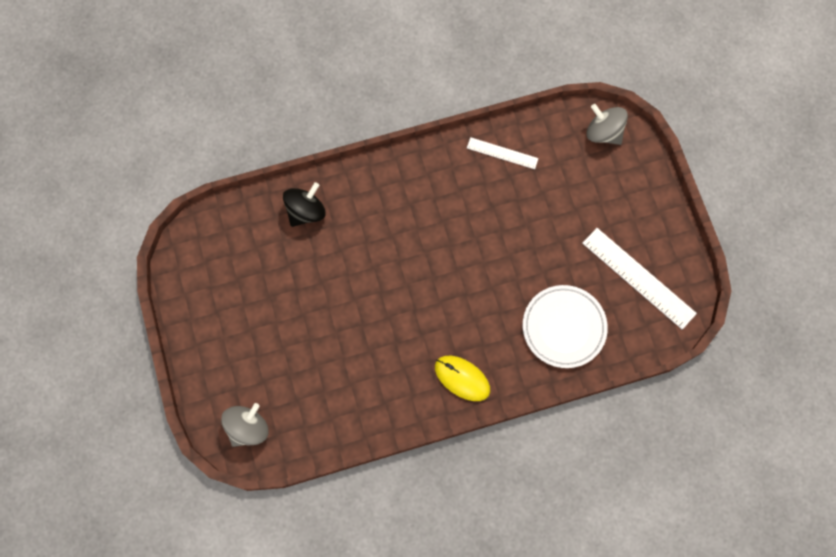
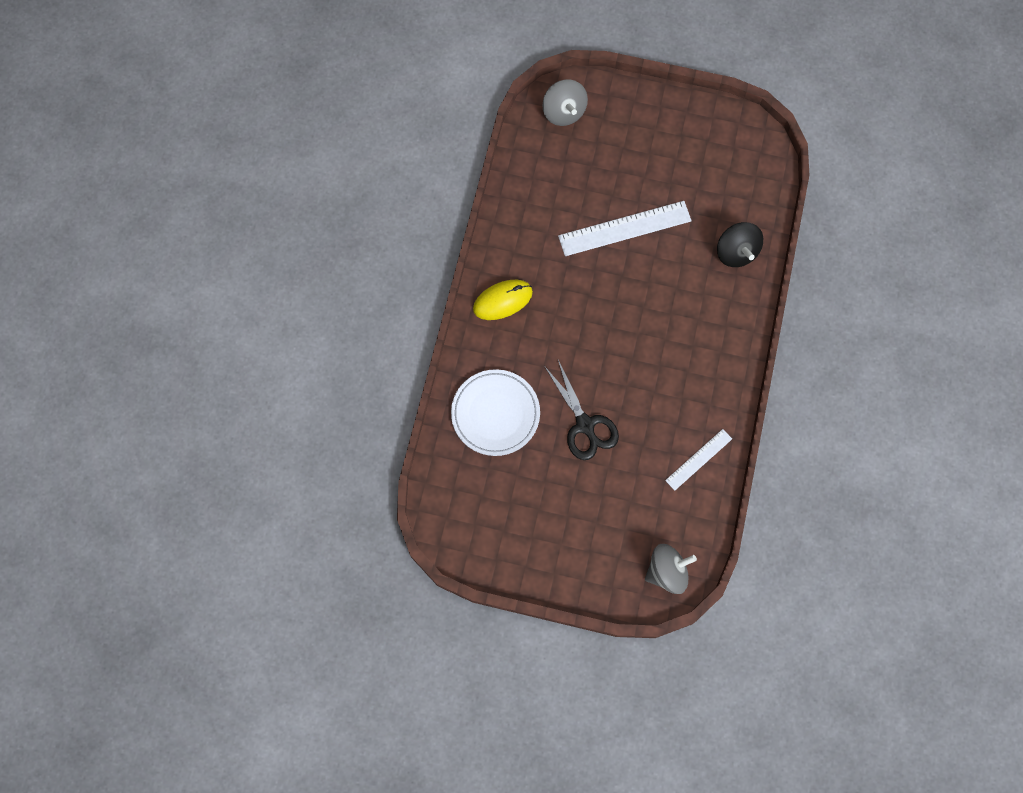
camera: 120 degrees right, 0 degrees up
white ruler [582,228,697,330] -> white ruler moved to [558,201,692,256]
none -> black scissors [544,360,619,460]

